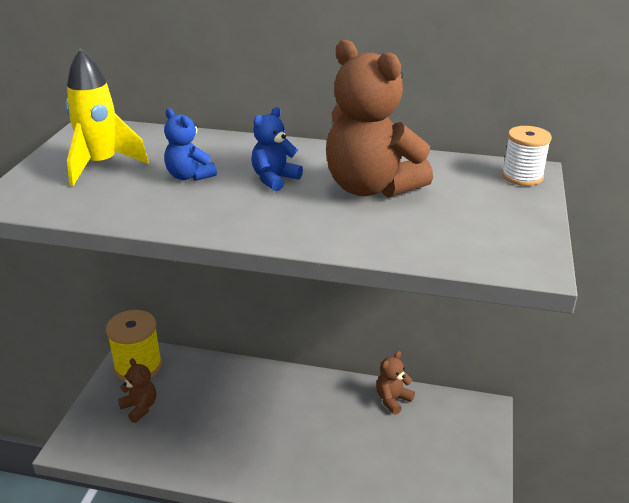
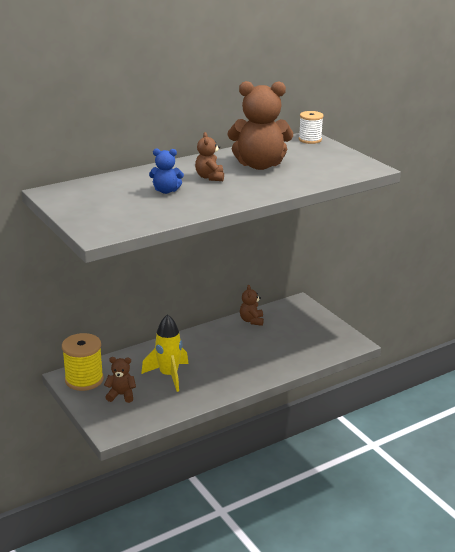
camera: 45 degrees left, 5 degrees down
yellow rocket [65,48,149,186] -> yellow rocket moved to [141,314,189,392]
blue teddy bear [251,107,303,191] -> brown teddy bear [195,132,224,181]

